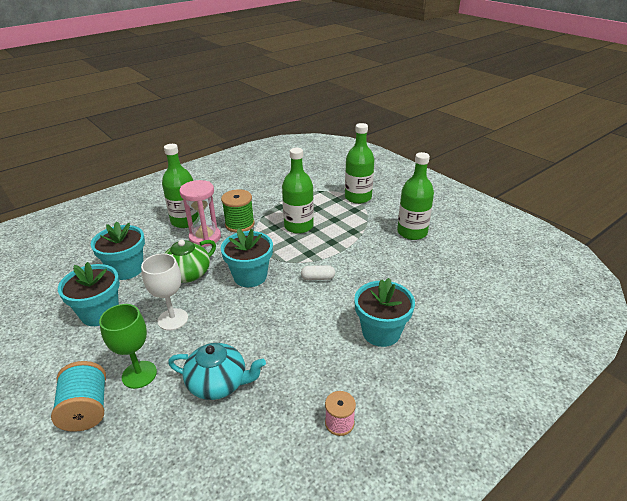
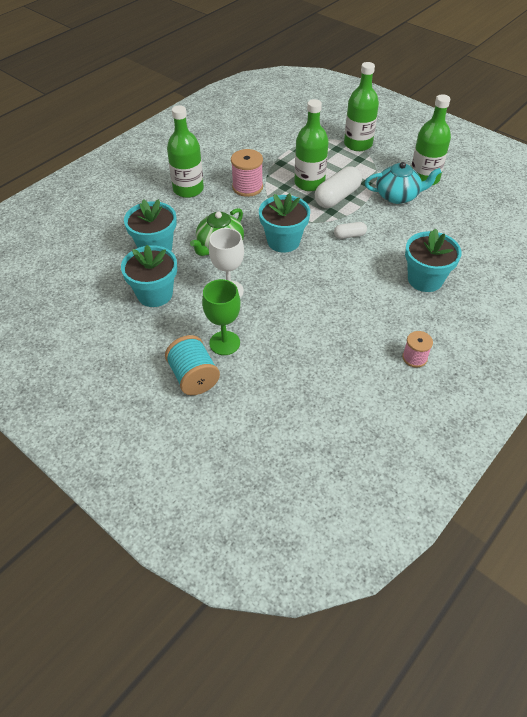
camera: 10 degrees left, 15 degrees up
turquoise teapot [168,343,266,400] -> turquoise teapot moved to [365,162,441,204]
pink hourglass [180,180,221,247] -> none
green spool [221,189,255,233] -> pink spool [231,149,263,197]
none -> white capsule [315,166,362,208]

